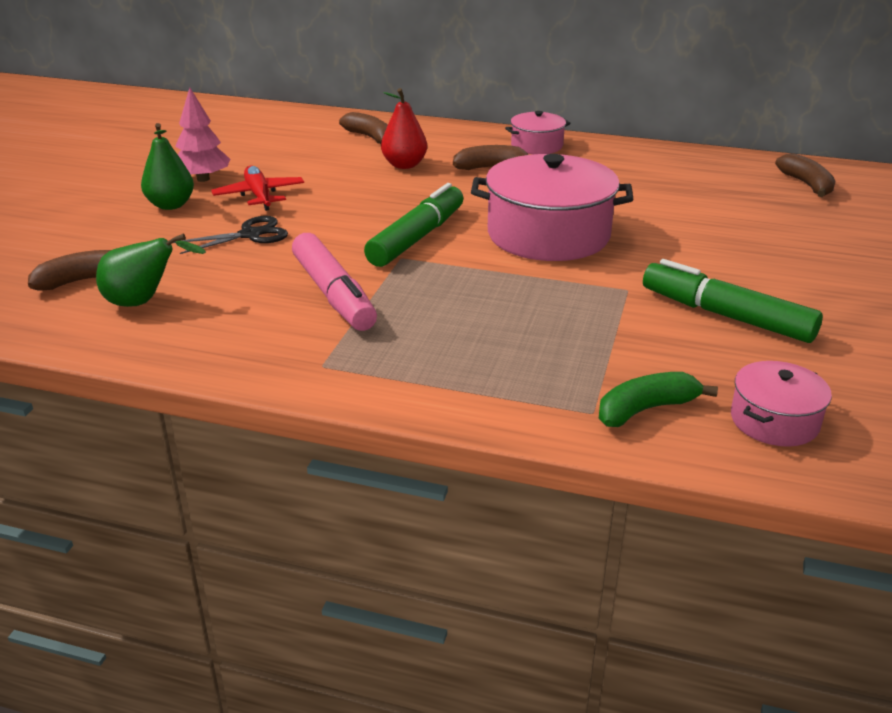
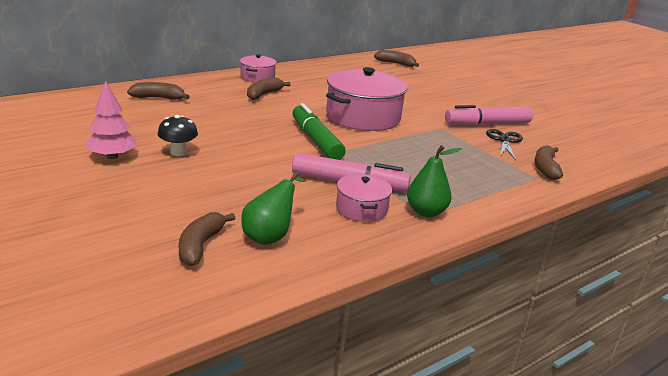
camera: 55 degrees left, 5 degrees down
green pear [141,123,194,210] -> green pear moved to [407,145,462,217]
black scissors [174,216,288,254] -> black scissors moved to [486,129,523,160]
red plane [211,166,304,211] -> black mushroom [158,115,198,156]
red pear [381,88,427,169] -> none
green banana [599,372,718,427] -> brown banana [534,145,563,180]
green marker [643,259,823,343] -> pink marker [445,105,533,126]
pink pot [731,361,832,447] -> pink pot moved to [336,174,392,222]

